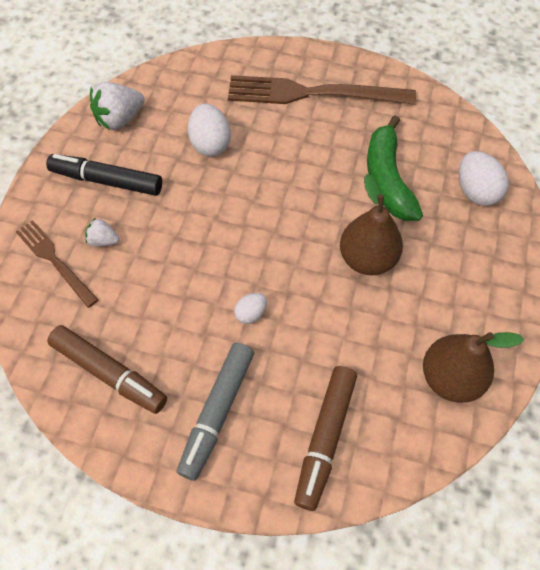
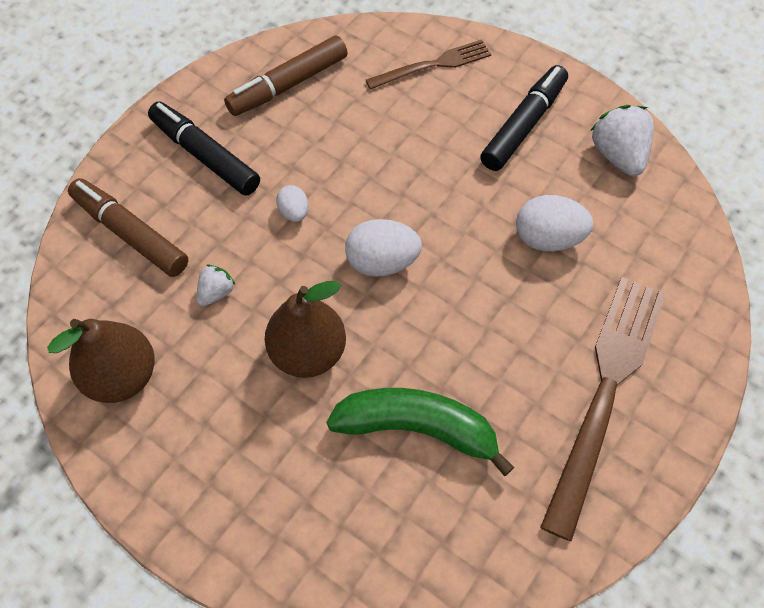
camera: 110 degrees right, 0 degrees up
white strawberry [85,218,119,247] -> white strawberry moved to [197,265,235,306]
grey marker [177,343,254,481] -> black marker [148,101,260,196]
white egg [459,151,509,206] -> white egg moved to [345,219,422,277]

